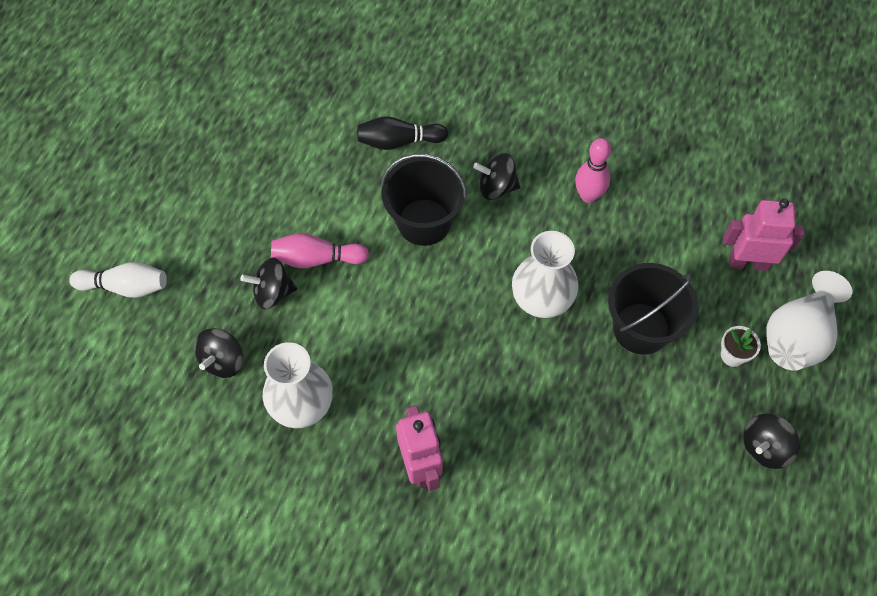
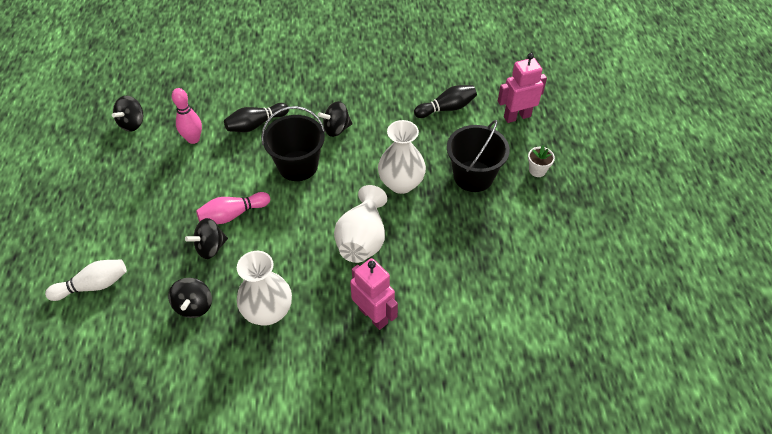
camera: 25 degrees left, 10 degrees down
pink bowling pin [575,138,611,203] -> pink bowling pin moved to [172,88,202,144]
black spinning top [743,414,800,469] -> black spinning top moved to [112,96,143,131]
white vase [766,271,852,371] -> white vase moved to [334,185,387,263]
none -> black bowling pin [414,85,477,118]

